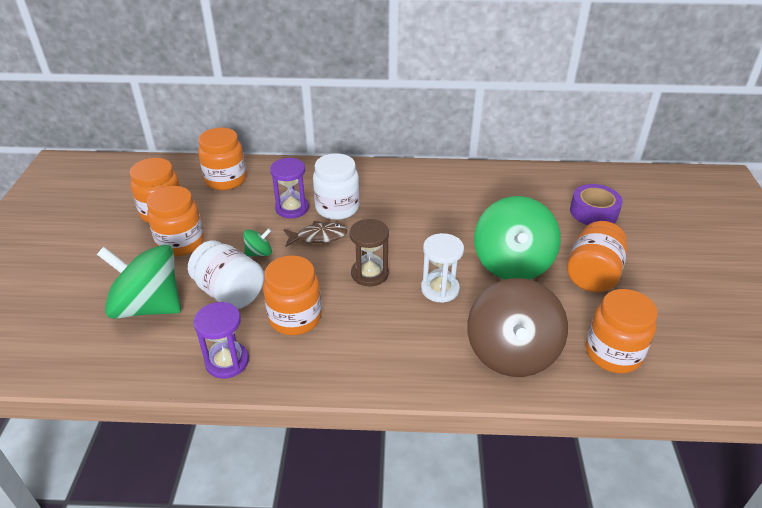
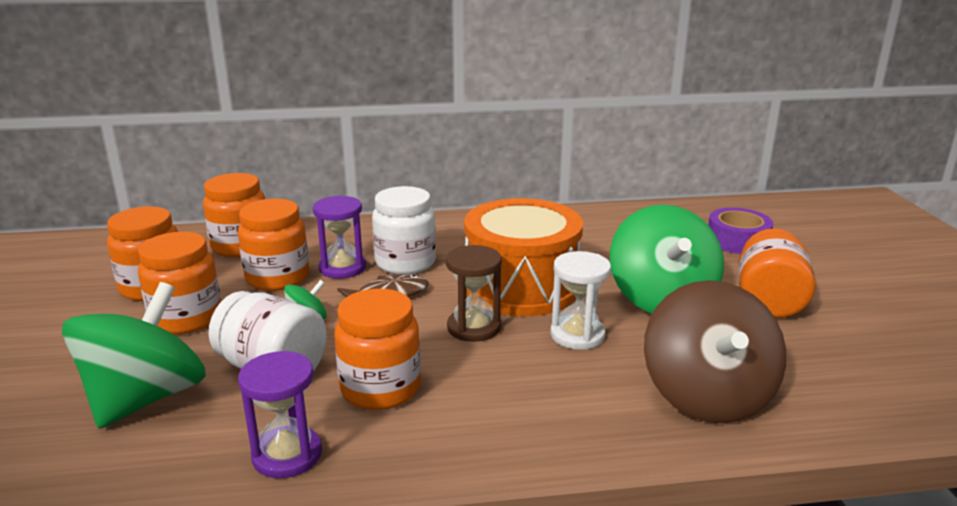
camera: 10 degrees left, 15 degrees down
green spinning top [97,244,181,319] -> green spinning top turned 105 degrees clockwise [62,282,206,429]
orange jar [586,289,658,373] -> orange jar moved to [238,199,309,291]
none -> orange drum [464,198,583,316]

